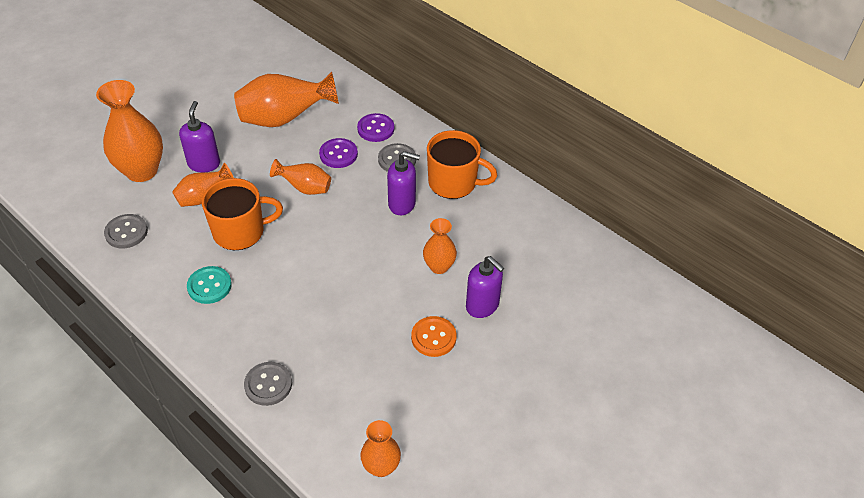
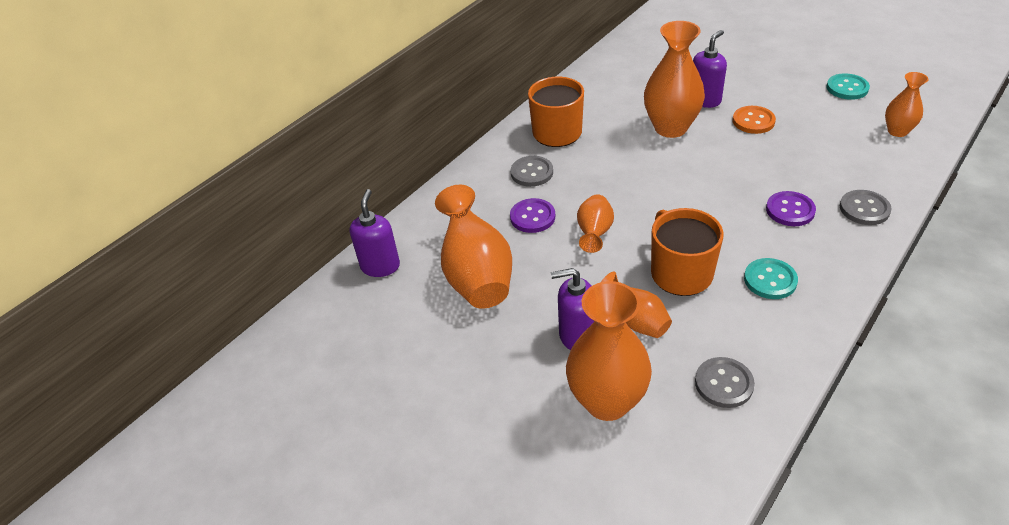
camera: 90 degrees left, 5 degrees down
purple button [357,113,394,142] -> purple button moved to [766,191,816,226]
purple soap dispenser [387,151,420,215] -> purple soap dispenser moved to [350,189,400,277]
orange vase [423,218,457,274] -> orange vase [644,21,705,138], size x1.81
none -> turquoise button [827,73,870,100]

